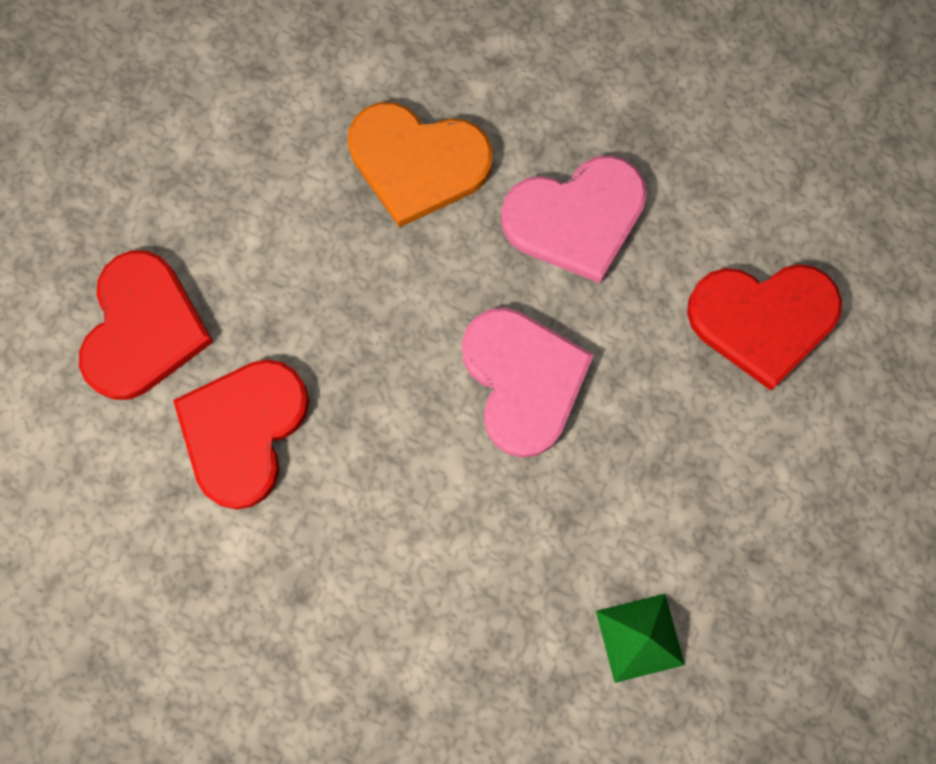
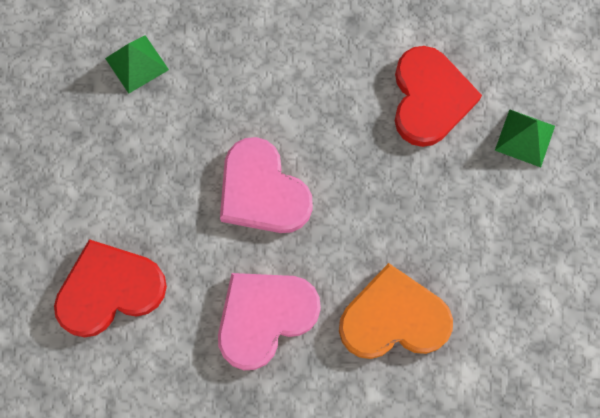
camera: 160 degrees right, 5 degrees down
red heart [79,251,213,400] -> green pyramid [495,109,555,167]

